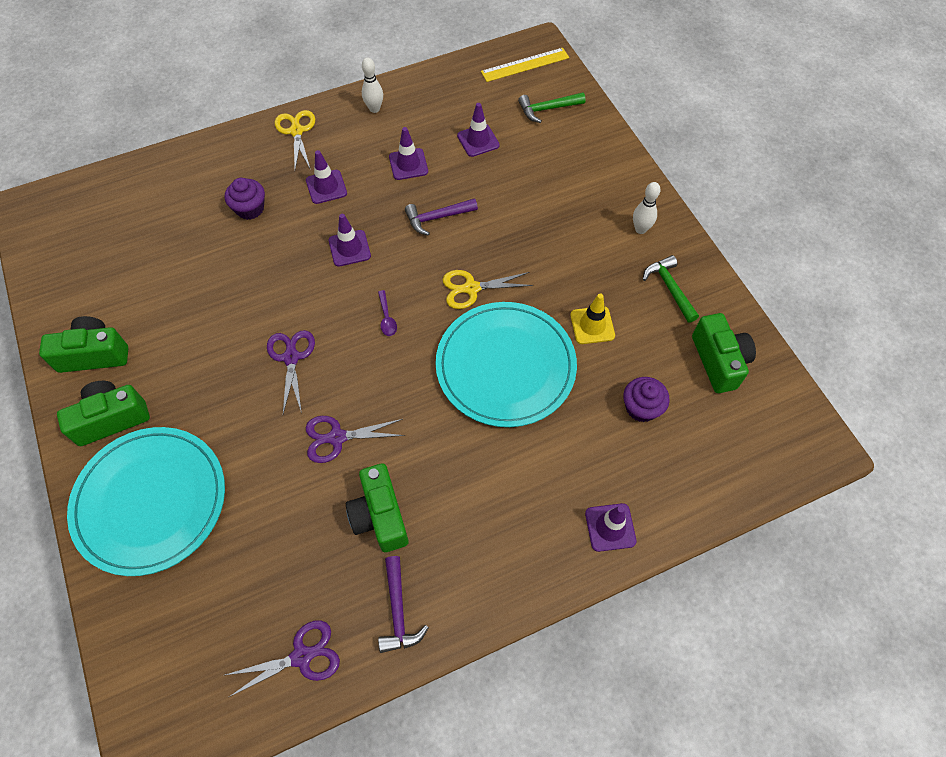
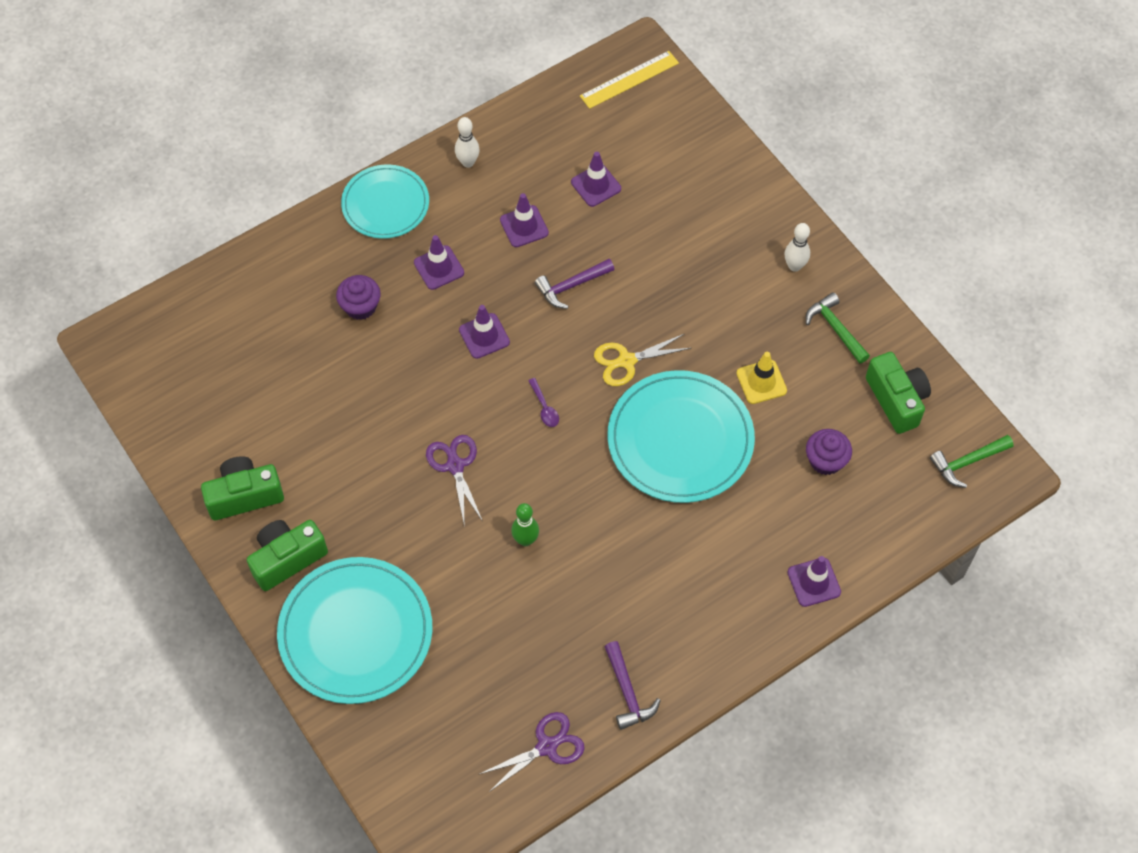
camera: 10 degrees left, 0 degrees up
yellow scissors [275,110,315,170] -> turquoise plate [341,164,429,239]
purple scissors [306,416,405,463] -> green bowling pin [511,503,539,546]
green camera [346,463,408,552] -> none
green hammer [518,92,586,123] -> green hammer moved to [930,435,1014,488]

